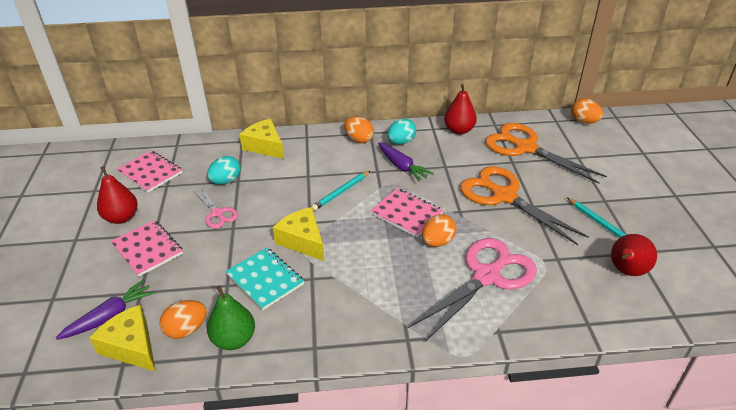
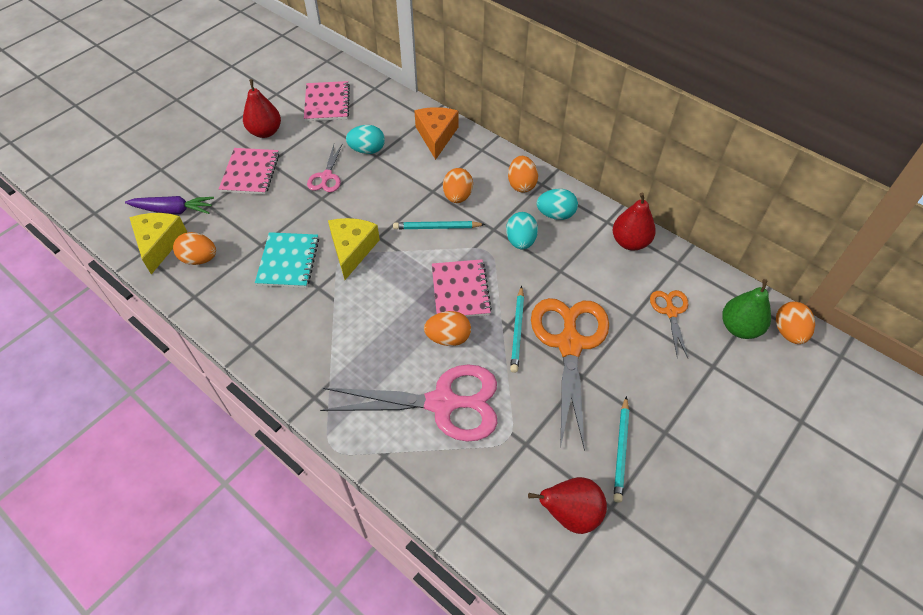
camera: 45 degrees right, 15 degrees up
green pear [207,285,255,350] -> green pear moved to [722,279,771,339]
yellow cheese [239,119,284,159] -> orange cheese [414,107,459,160]
purple carrot [378,142,434,182] -> turquoise egg [506,212,538,249]
orange scissors [485,123,607,184] -> orange scissors [650,290,688,359], size x0.50
none -> orange egg [443,168,473,203]
none -> turquoise pencil [510,286,524,373]

